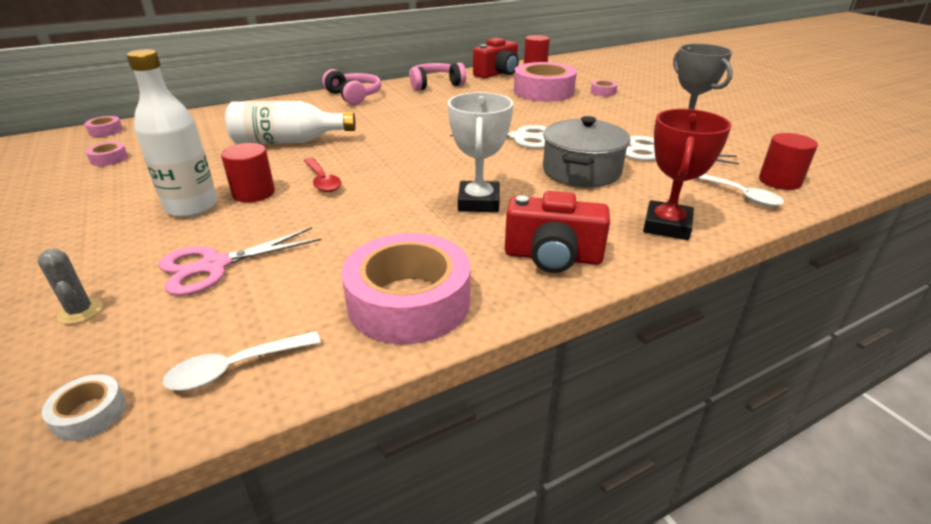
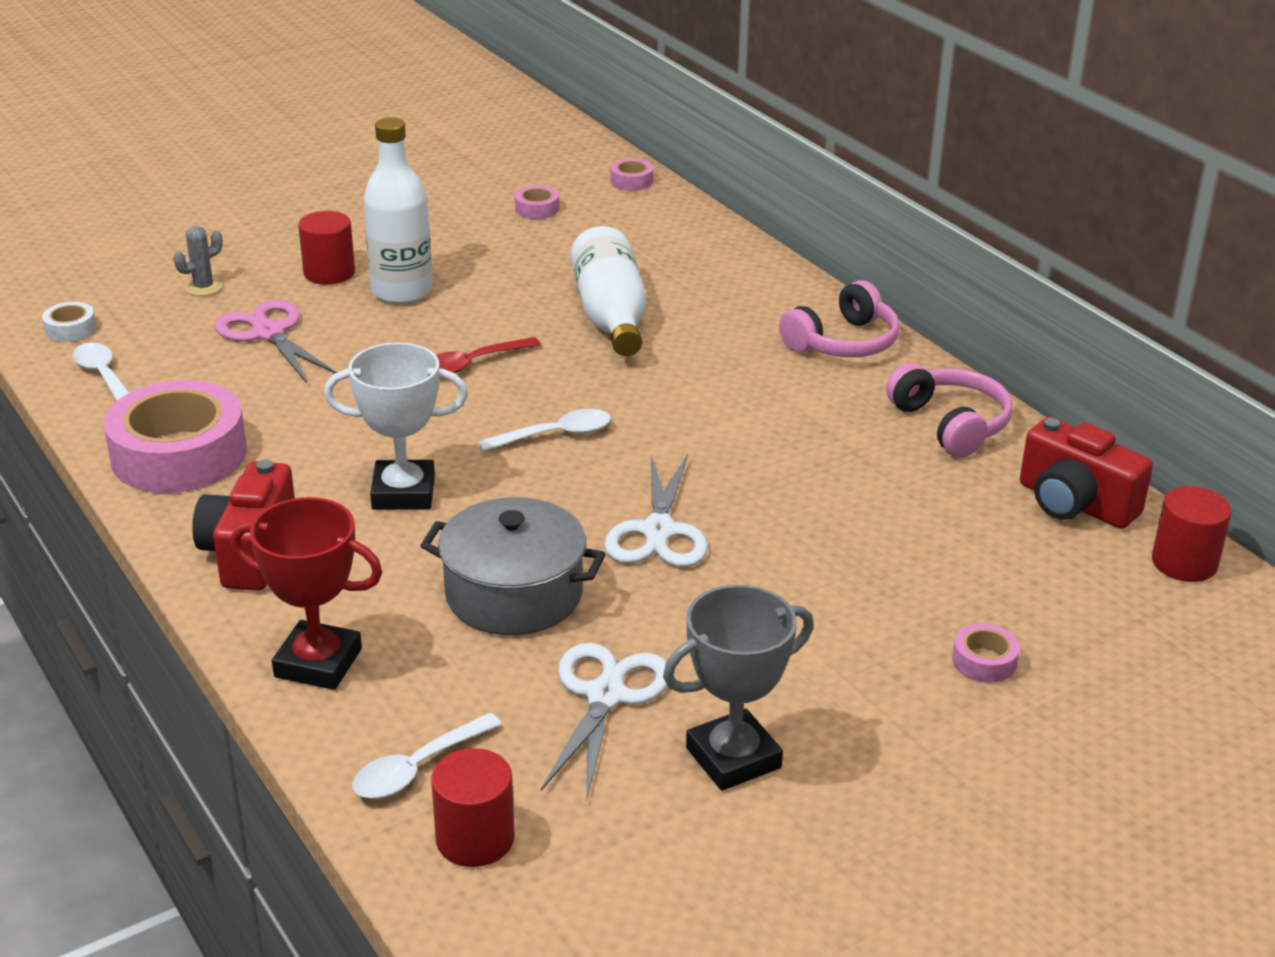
camera: 85 degrees right, 0 degrees up
red cylinder [221,143,275,202] -> red cylinder moved to [298,211,355,285]
pink tape [514,62,577,102] -> none
none -> white spoon [478,409,611,452]

